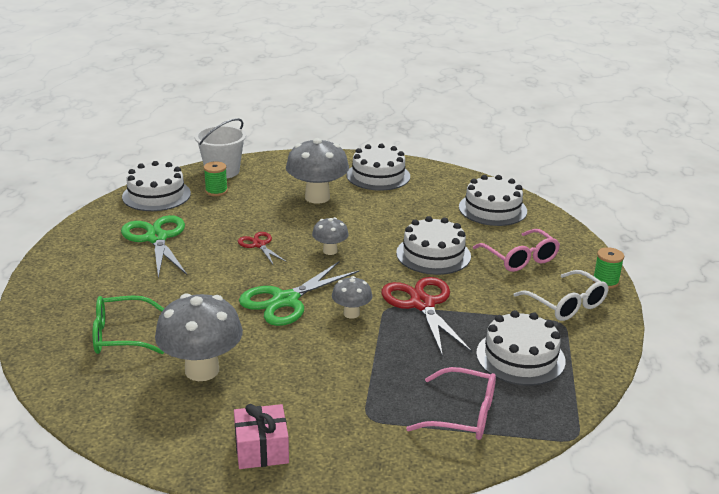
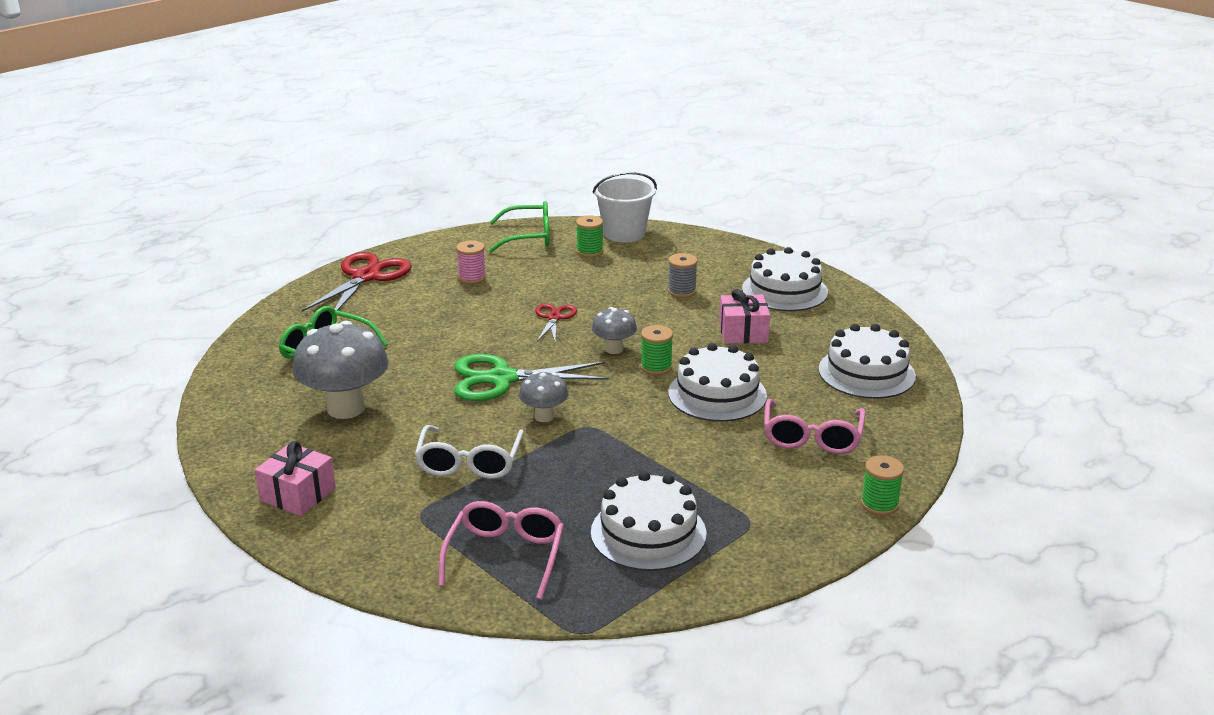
camera: 40 degrees right, 0 degrees up
green scissors [121,215,187,278] -> pink spool [456,240,486,284]
white cake [122,161,191,211] -> green glasses [489,201,550,252]
grey mushroom [286,138,349,204] -> grey spool [668,253,698,298]
red scissors [381,277,472,357] -> red scissors moved to [302,252,412,312]
pink glasses [406,367,496,440] -> pink glasses turned 135 degrees counterclockwise [439,501,564,599]
white glasses [514,270,609,321] -> white glasses moved to [415,425,524,479]
none -> green spool [640,325,673,375]
none -> pink gift [719,289,770,344]

